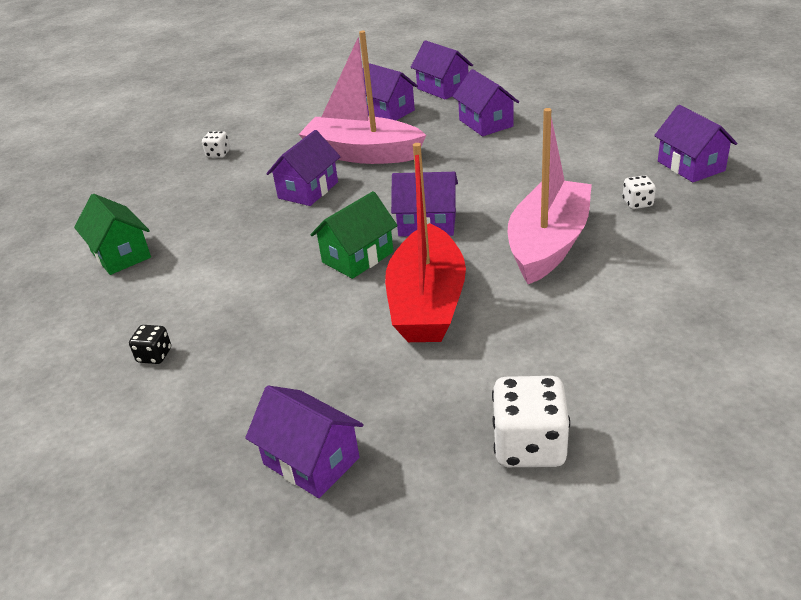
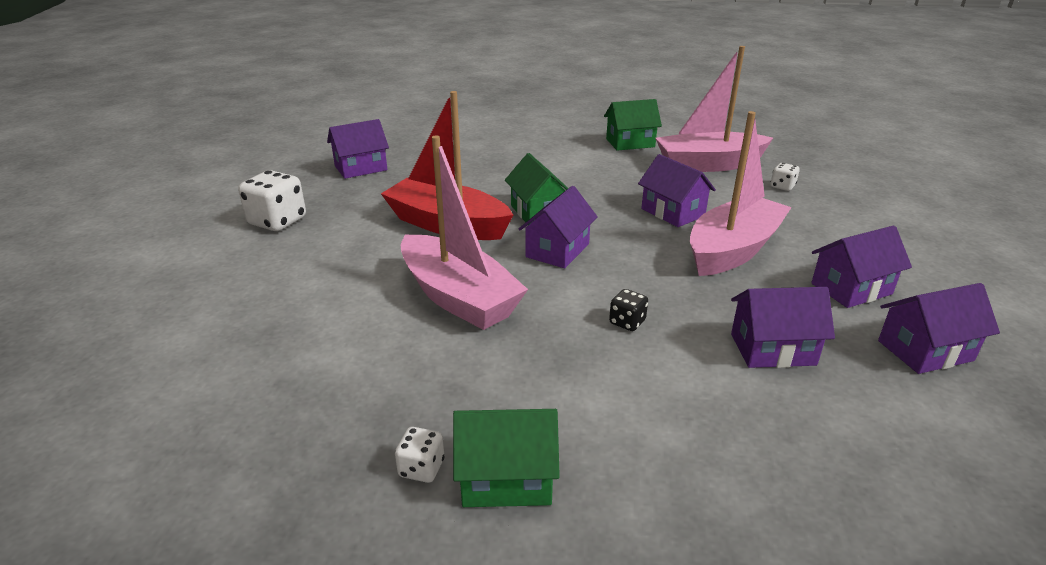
camera: 110 degrees right, 5 degrees down
black dice [129,325,171,364] -> black dice moved to [609,289,648,331]
white dice [623,175,656,209] -> white dice moved to [395,427,445,483]
purple house [654,105,737,182] -> green house [453,409,560,507]
none -> pink boat [655,46,773,172]

